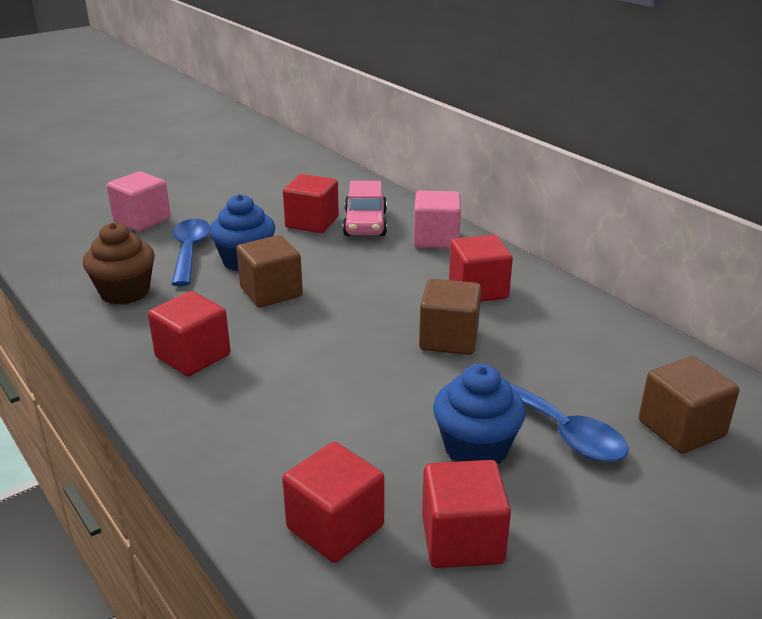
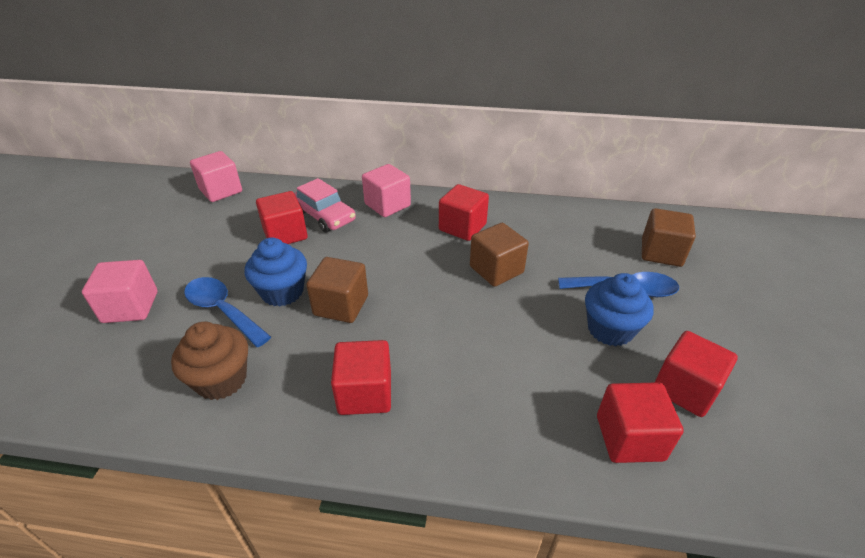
camera: 45 degrees left, 10 degrees up
none -> pink cube [190,151,242,202]

